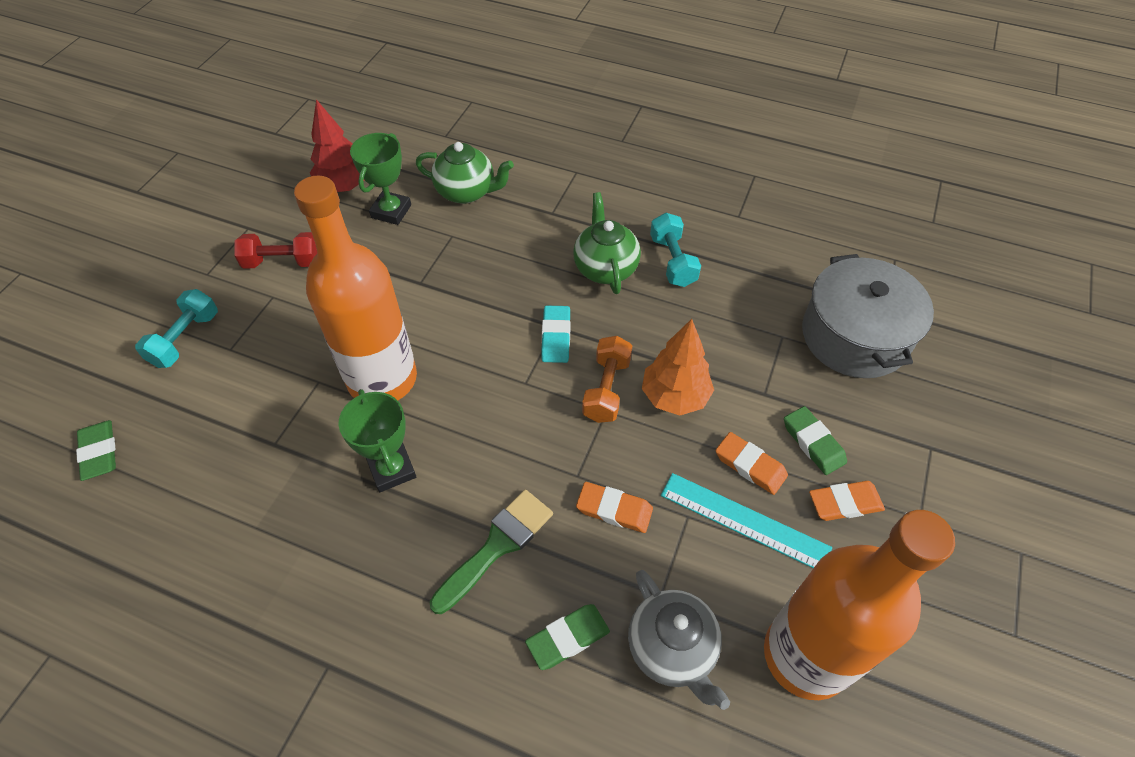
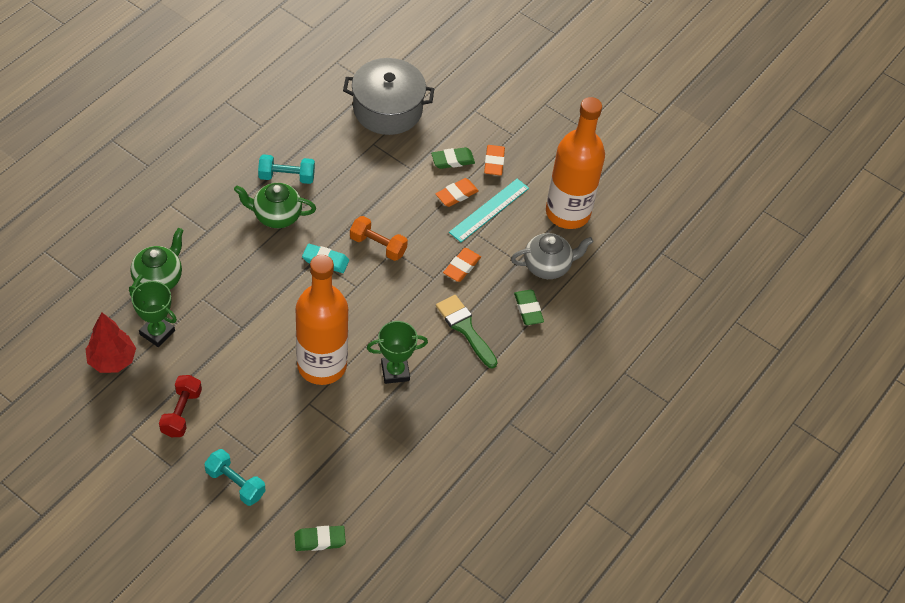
camera: 80 degrees left, 0 degrees up
orange tree [642,319,714,416] -> none

